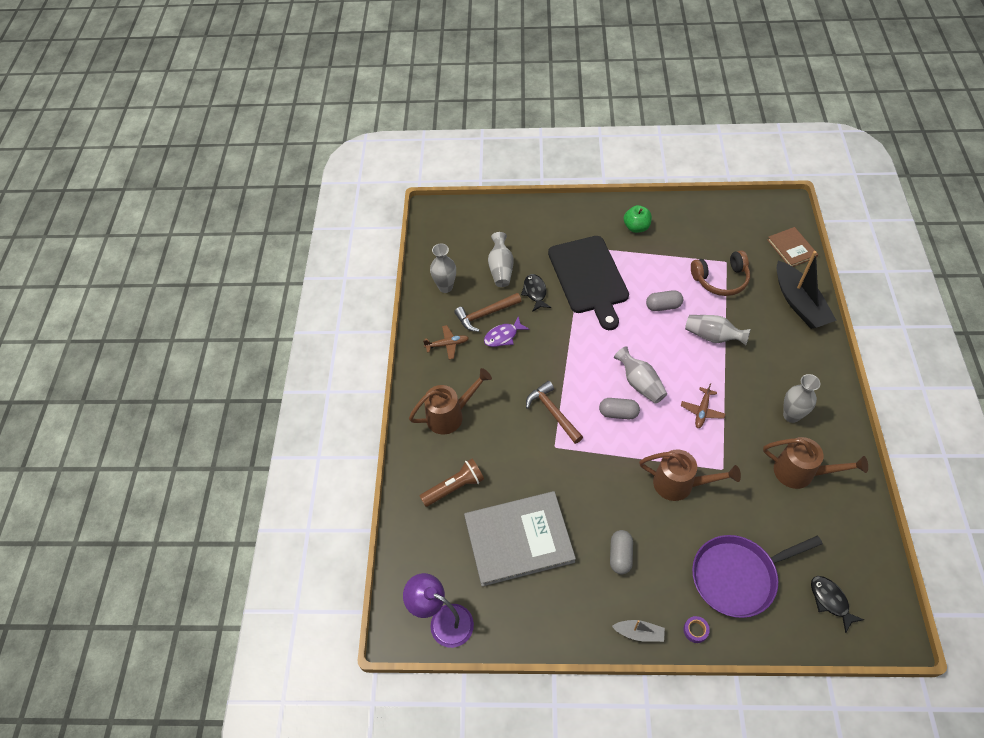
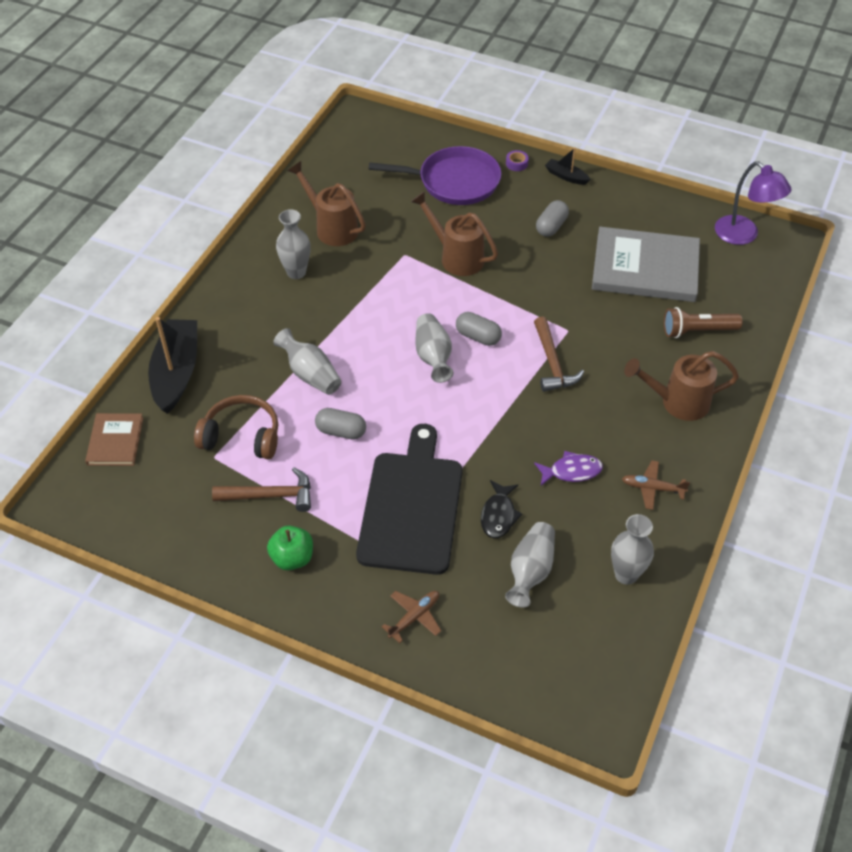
camera: 160 degrees left, 5 degrees down
brown hammer [454,293,521,332] -> brown hammer moved to [212,467,311,512]
grey boat [612,620,665,642] -> black boat [545,147,591,185]
brown plane [681,383,725,428] -> brown plane moved to [382,591,441,643]
black fish [811,576,864,633] -> none

